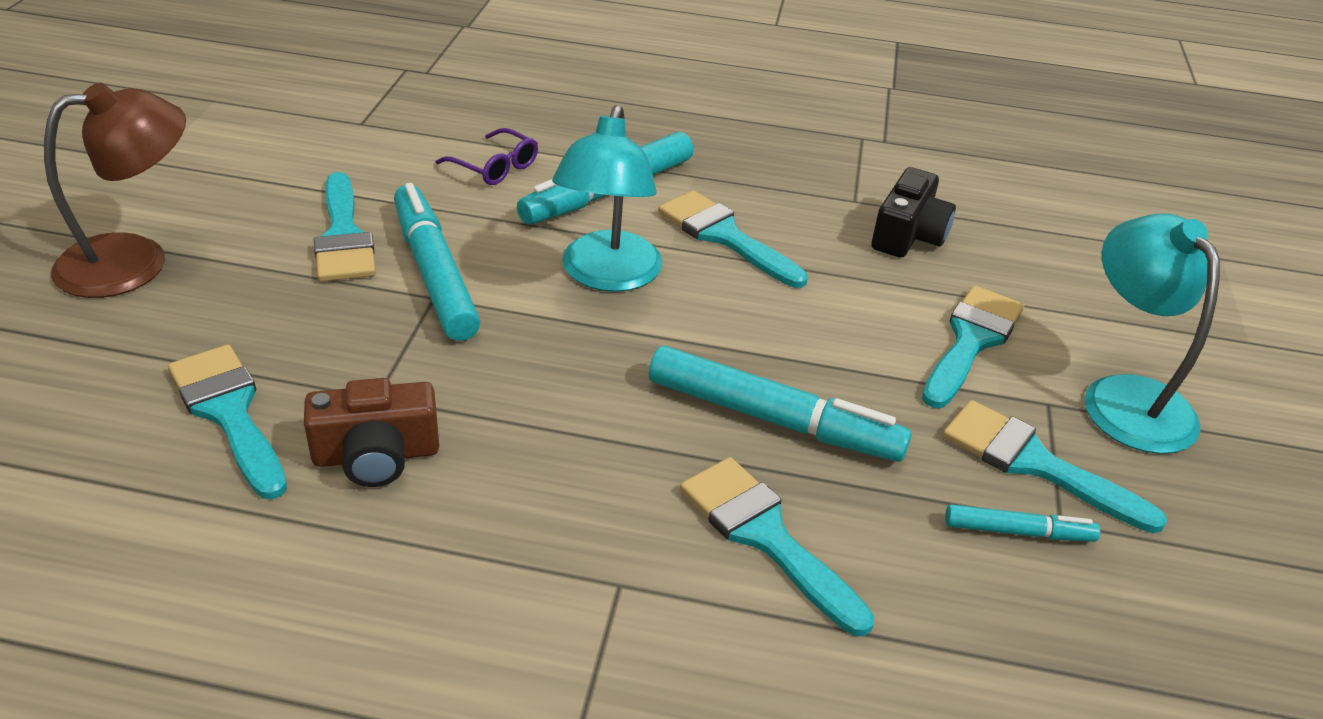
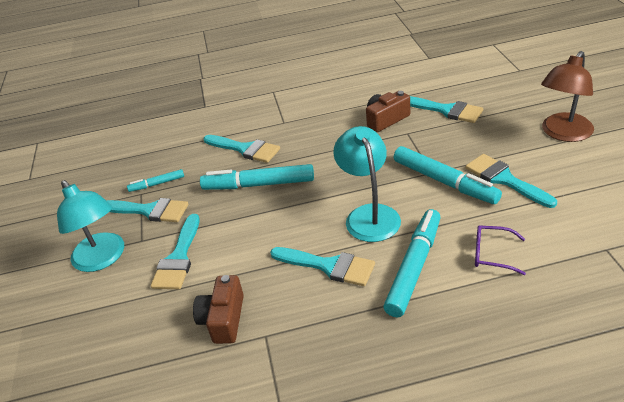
camera: 165 degrees right, 0 degrees up
black camera [871,167,956,258] -> brown camera [193,275,244,344]

